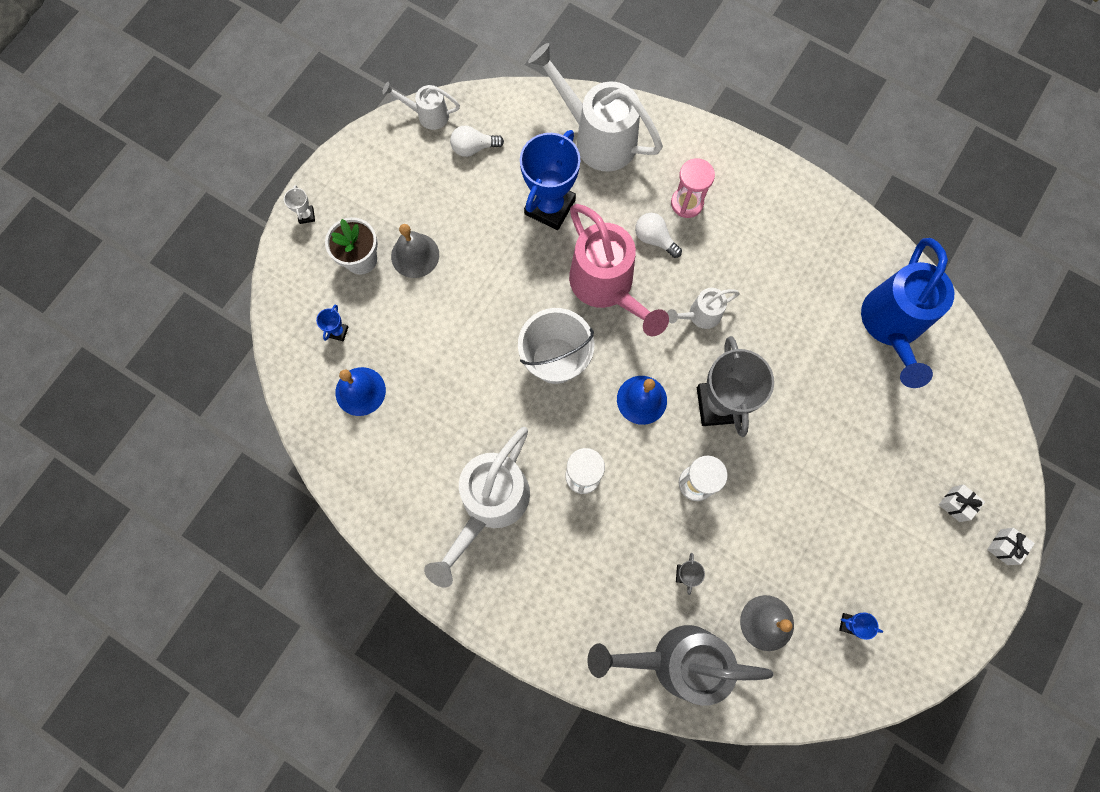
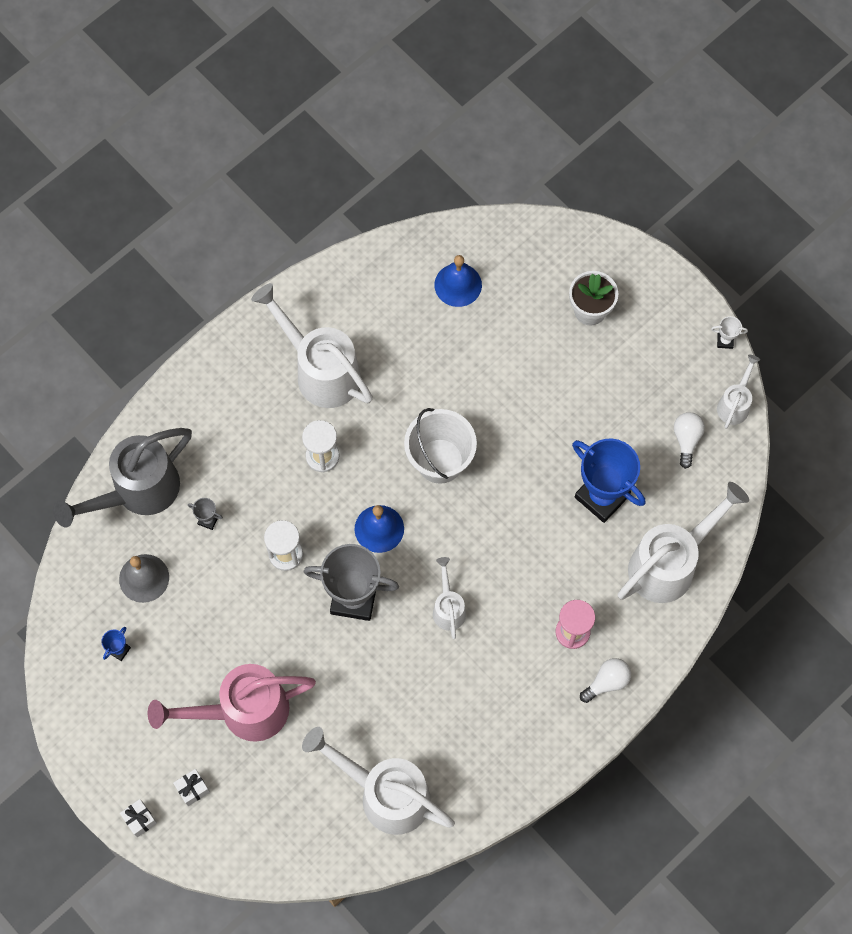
camera: 105 degrees right, 5 degrees down
white trophy [284,185,315,224] -> white trophy moved to [711,316,748,349]
blue trophy [316,304,348,341] -> none
grey bell [391,224,439,278] -> none
pink watering can [569,204,669,336] -> pink watering can moved to [148,664,316,742]
grey watering can [588,625,773,706] -> grey watering can turned 150 degrees counterclockwise [53,428,192,527]
white light bulb [635,213,682,258] -> white light bulb moved to [580,658,631,703]
blue watering can [861,238,954,388] -> white watering can [302,727,455,835]

